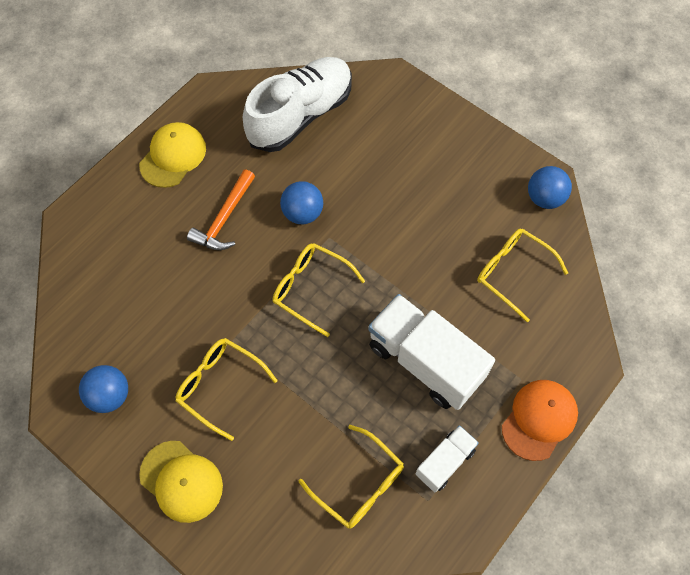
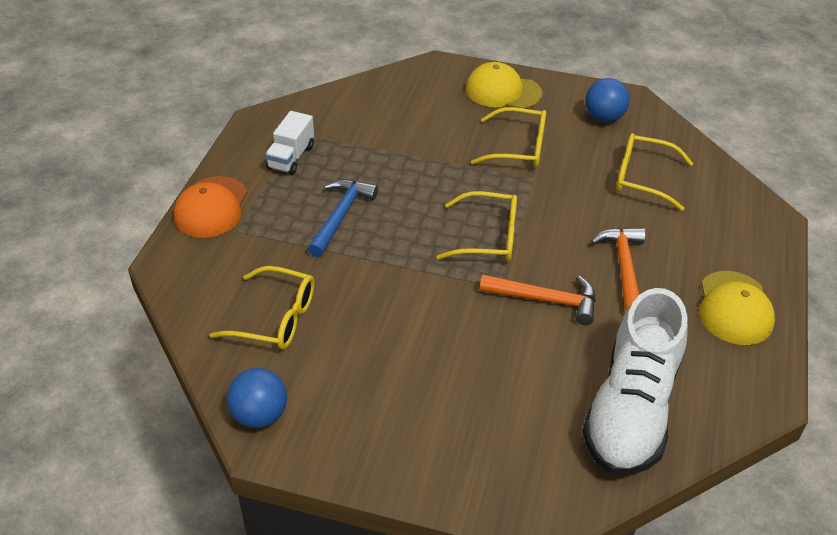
camera: 155 degrees right, 20 degrees down
blue ball [280,181,323,224] -> orange hammer [480,275,596,325]
yellow glasses [299,425,404,529] -> yellow glasses moved to [616,133,693,211]
white truck [368,294,495,410] -> blue hammer [308,179,378,257]

